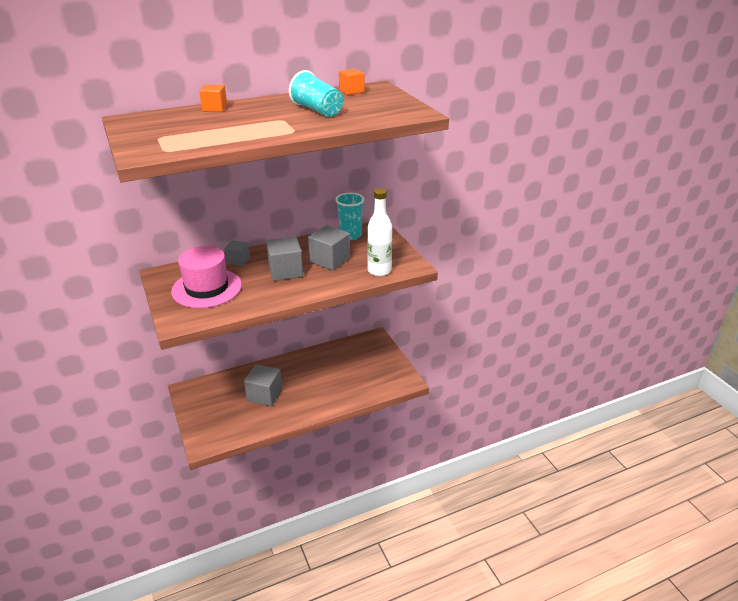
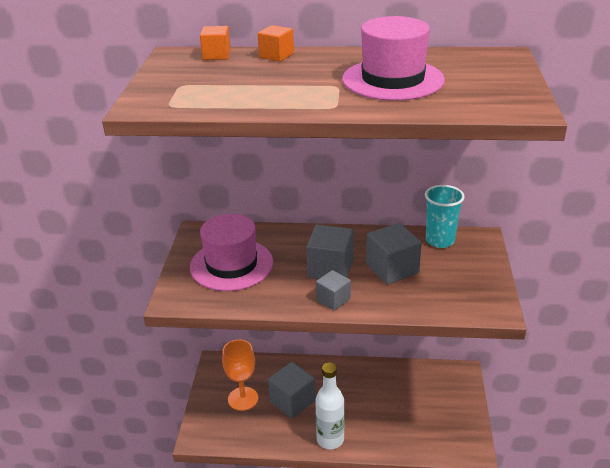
camera: 30 degrees right, 0 degrees up
grey cube [224,240,250,266] -> grey cube moved to [316,270,351,311]
turquoise cup [289,70,343,117] -> pink hat [342,16,445,101]
orange cube [339,69,365,95] -> orange cube moved to [200,26,231,60]
white bottle [367,188,392,276] -> white bottle moved to [315,362,345,449]
none -> orange goblet [222,339,258,411]

